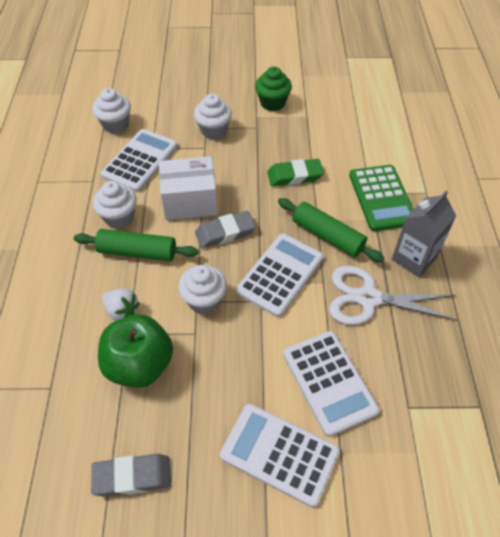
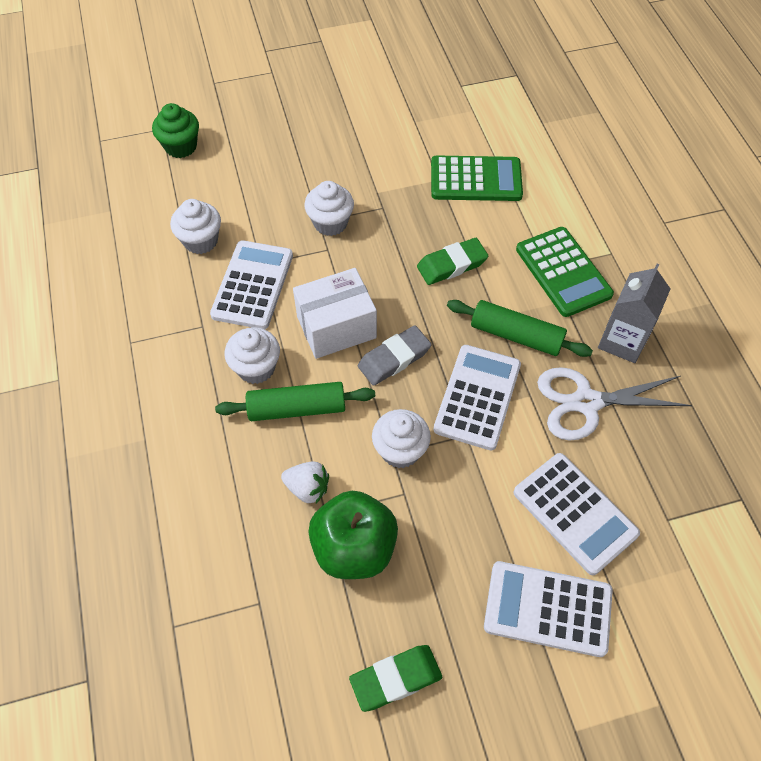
camera: 15 degrees left, 5 degrees up
grey eraser [91,454,171,497] -> green eraser [349,645,442,712]
green cupcake [255,67,292,111] -> green cupcake moved to [152,103,199,158]
none -> green calculator [431,155,523,201]

